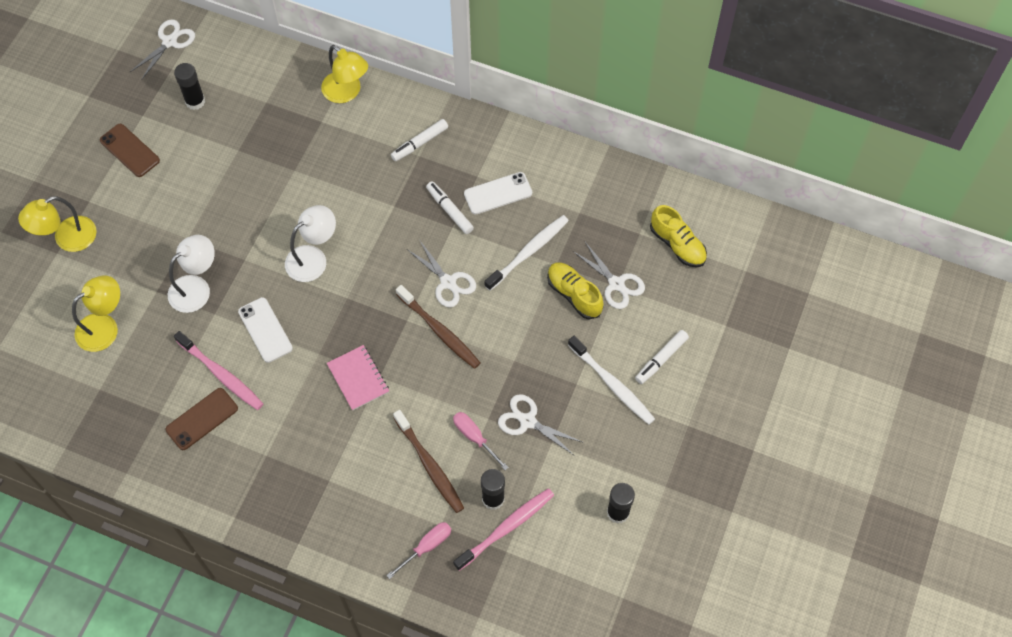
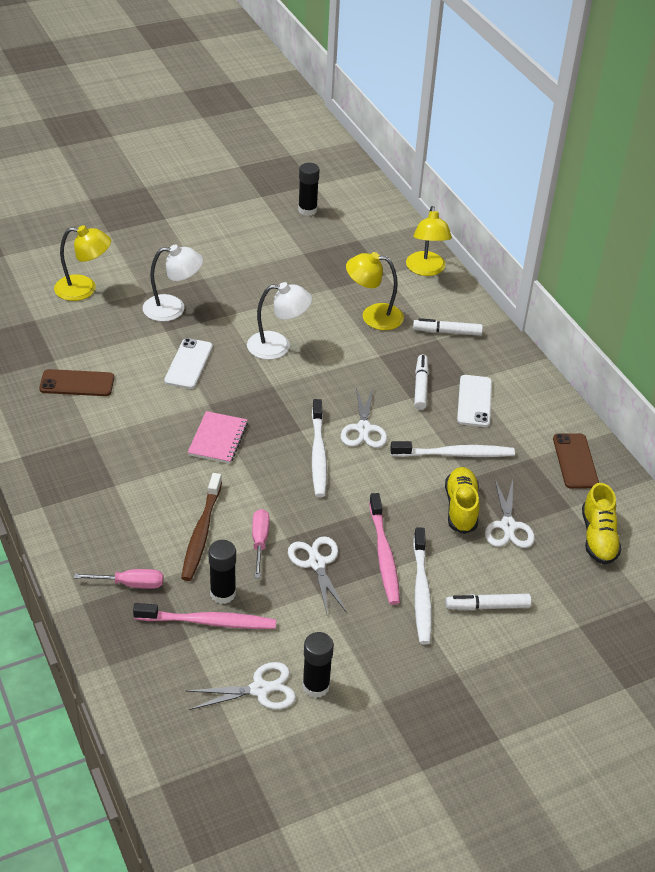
camera: 40 degrees right, 20 degrees down
yellow lamp [18,196,97,252] -> yellow lamp moved to [346,252,404,330]
brown phone [100,124,160,177] -> brown phone moved to [553,433,599,489]
white scissors [130,19,195,80] -> white scissors moved to [187,662,296,710]
pink toothbrush [174,331,263,410] -> pink toothbrush moved to [369,493,400,605]
brown toothbrush [396,285,480,369] -> white toothbrush [312,399,327,497]
white phone [464,172,532,215] -> white phone turned 75 degrees clockwise [457,375,492,427]

